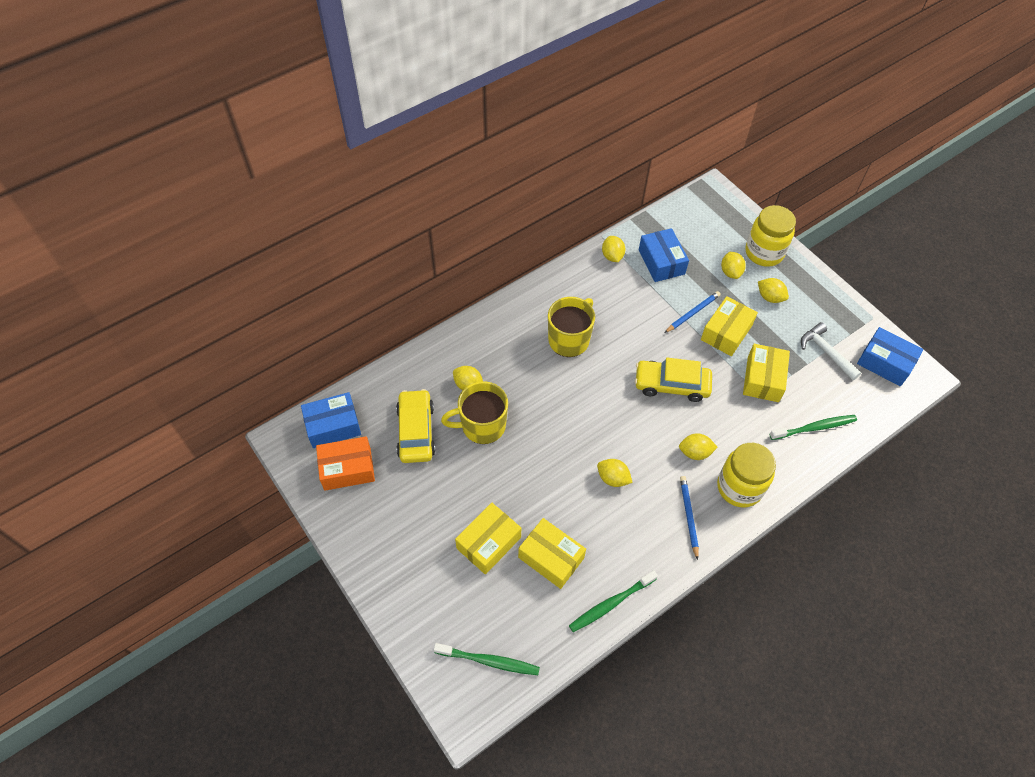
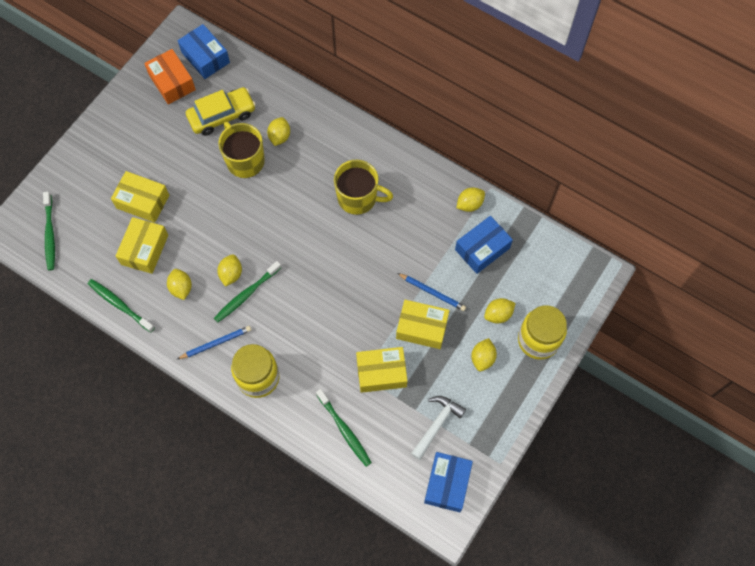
camera: 70 degrees right, 10 degrees up
yellow car [635,358,712,402] -> none
yellow lemon [679,433,718,460] -> yellow lemon moved to [167,269,192,300]
none -> green toothbrush [214,261,281,322]

